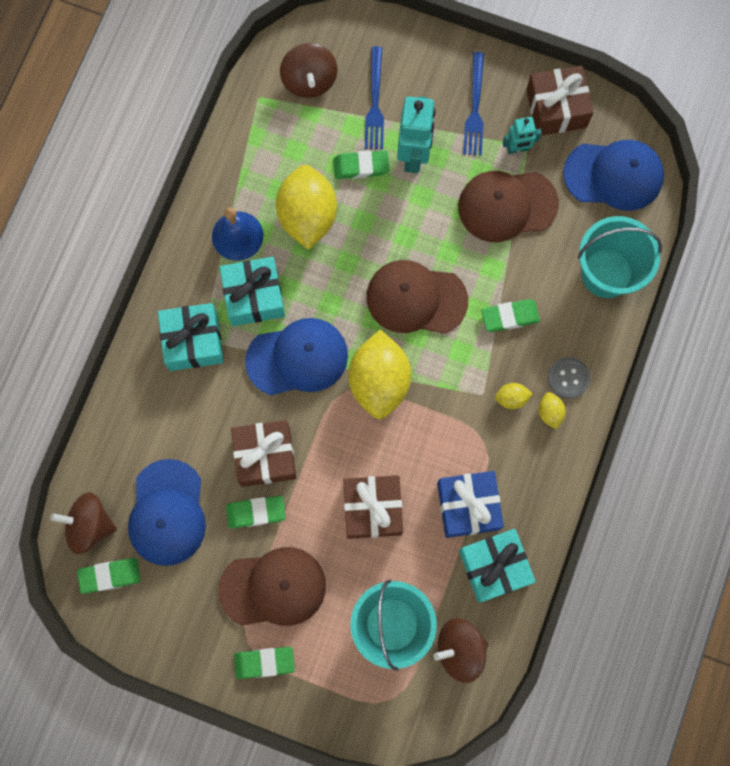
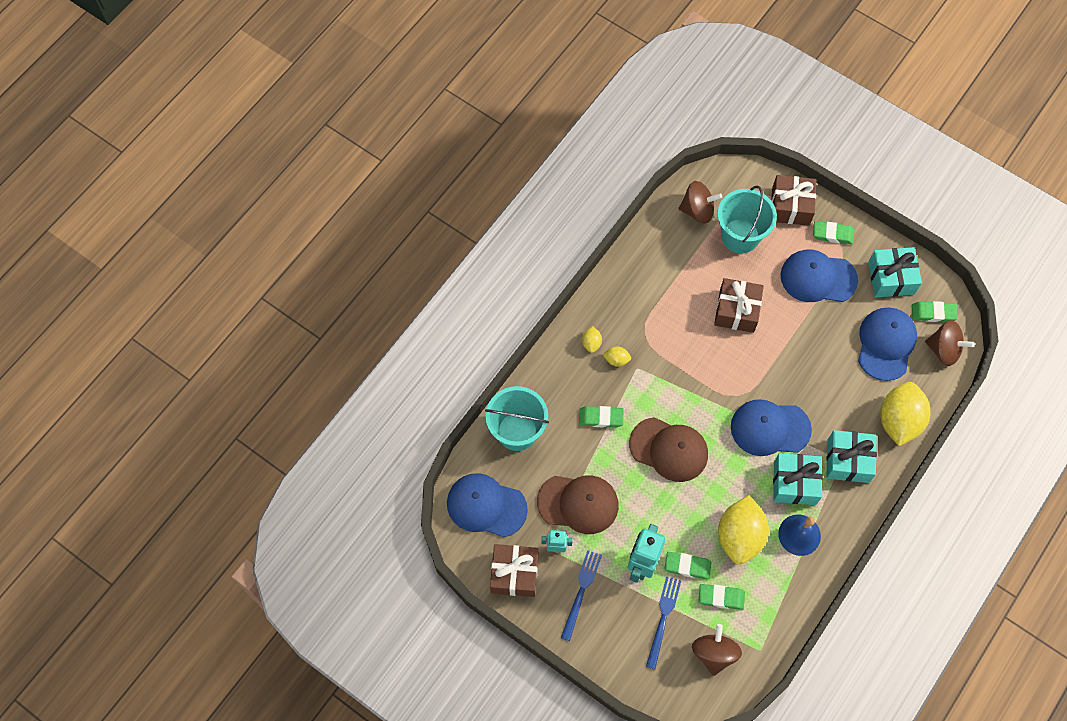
camera: 165 degrees left, 10 degrees down
brown cap [218,547,326,626] -> blue cap [781,250,858,302]
green eraser [226,496,286,529] -> green eraser moved to [699,584,745,610]
brown gift [231,420,296,487] -> brown gift moved to [771,175,816,226]
yellow lemon [348,329,411,419] -> yellow lemon moved to [880,382,931,446]
blue gift [437,471,504,538] -> none
turquoise gift [459,529,536,603] -> turquoise gift moved to [868,247,922,297]
grey button [548,357,590,399] -> none

